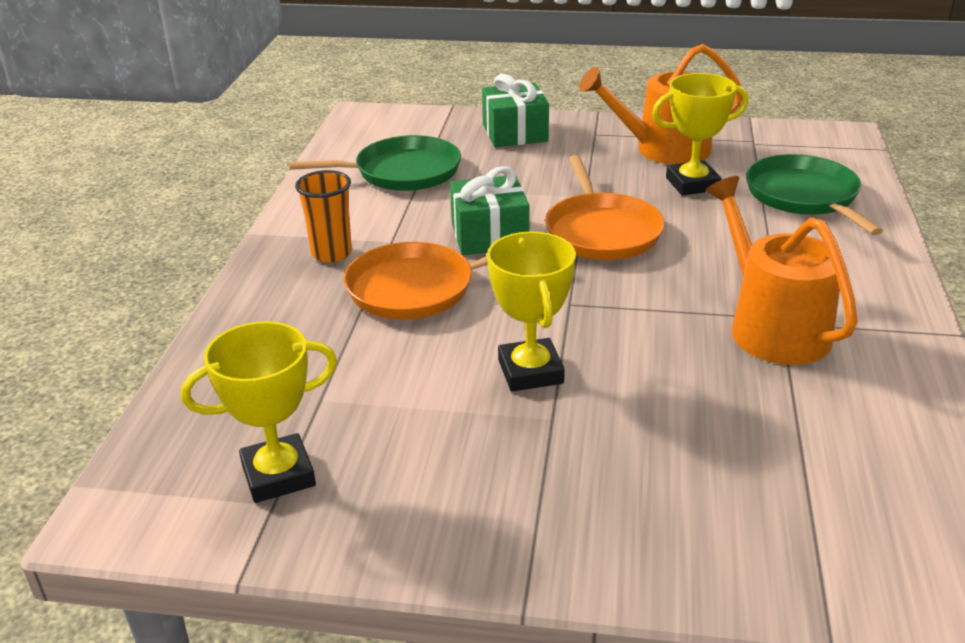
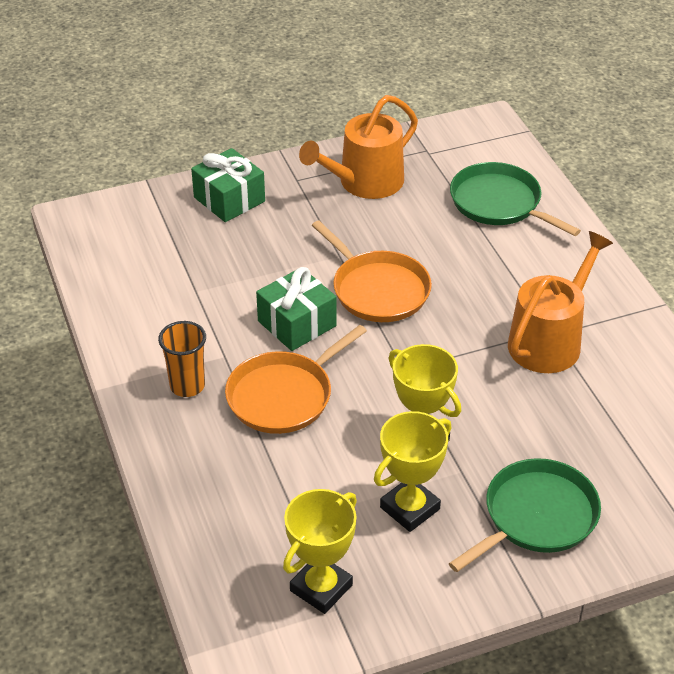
camera: 30 degrees left, 10 degrees up
green pan [289,135,461,191] -> green pan moved to [449,458,601,572]
yellow trophy [652,73,749,196] -> yellow trophy moved to [374,411,451,532]
orange watering can [706,176,858,365] -> orange watering can turned 90 degrees clockwise [508,231,613,373]

